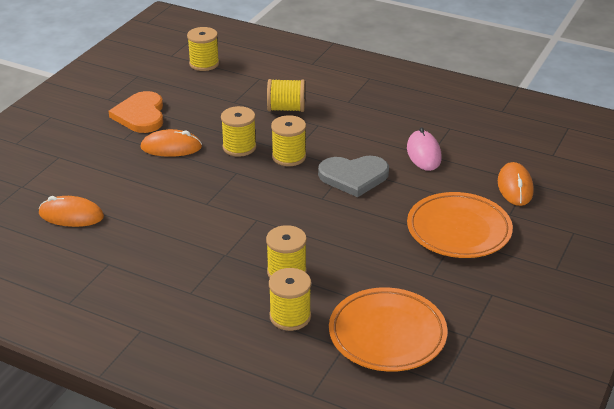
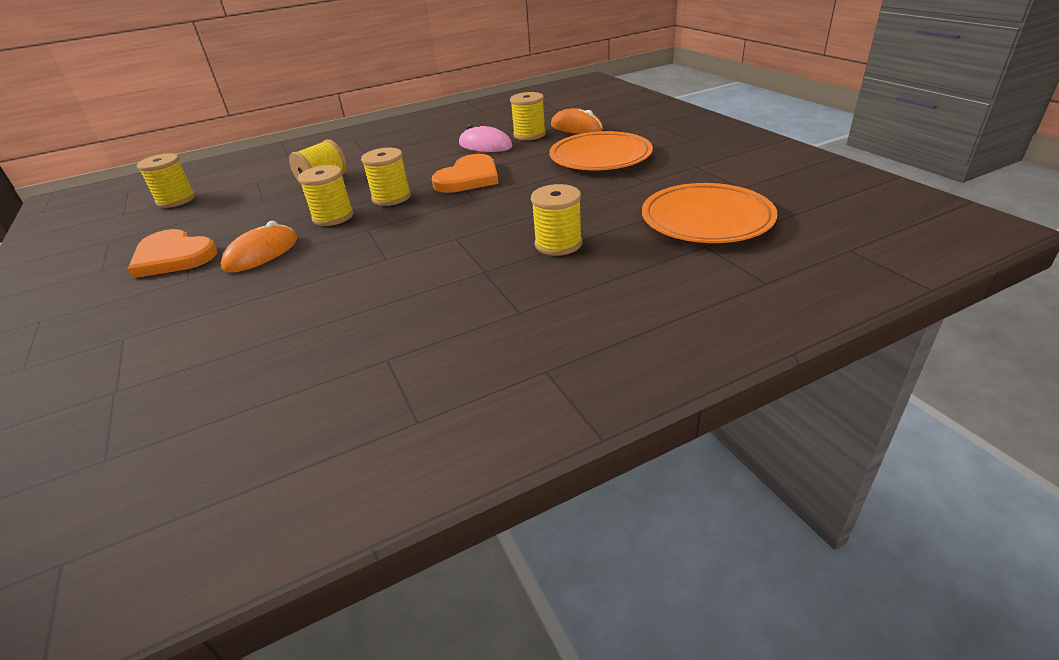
camera: 50 degrees left, 0 degrees up
orange mouse [39,196,104,227] -> none
yellow spool [269,268,311,331] -> yellow spool moved to [510,92,546,140]
grey heart [318,156,389,197] -> orange heart [432,154,499,193]

